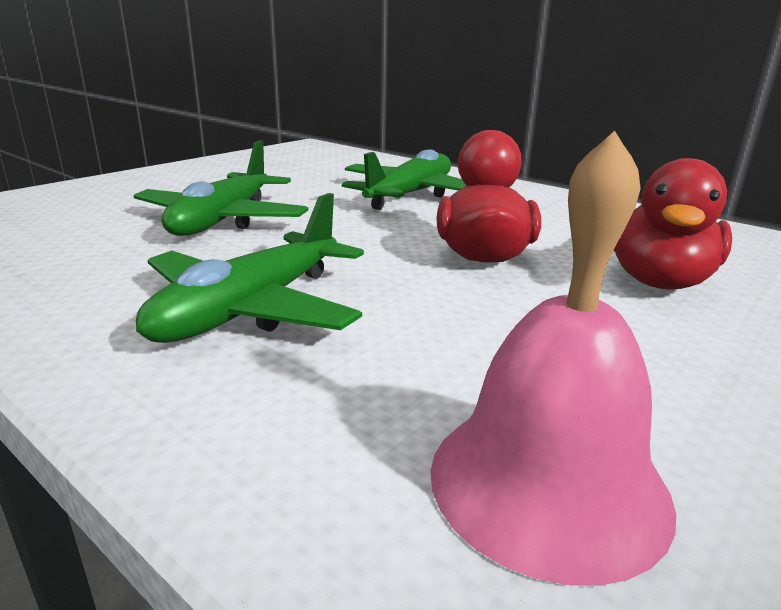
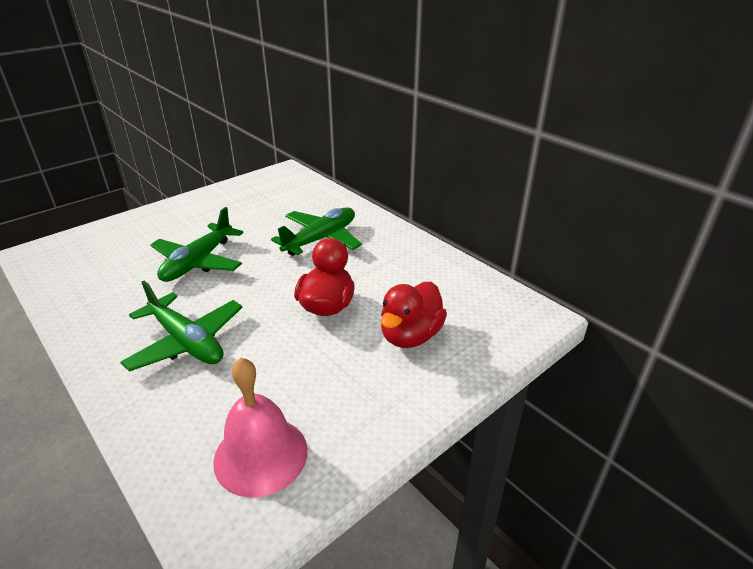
camera: 10 degrees right, 10 degrees up
green plane [136,193,364,343] -> green plane turned 90 degrees counterclockwise [120,281,243,372]

